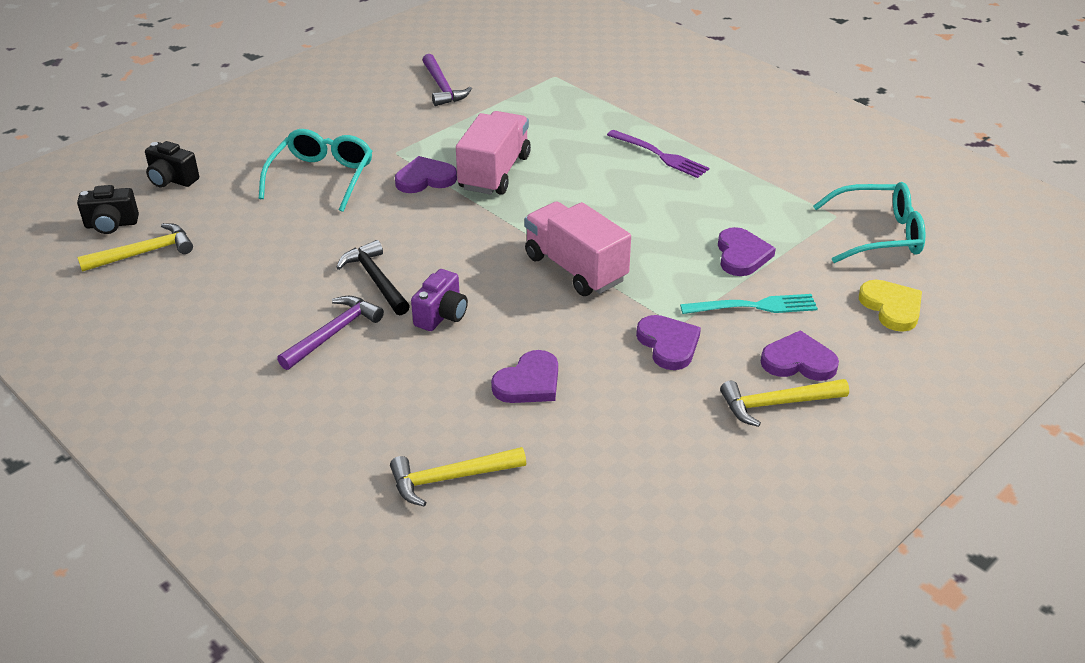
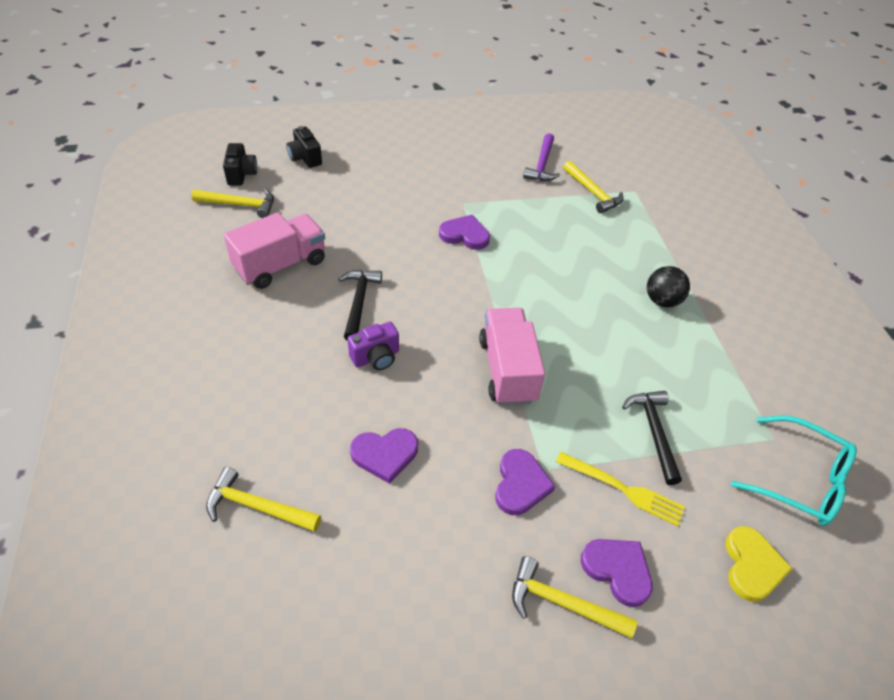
camera: 30 degrees right, 10 degrees up
black camera [77,185,139,234] -> black camera turned 120 degrees counterclockwise [223,143,257,186]
turquoise glasses [259,129,372,212] -> none
purple hammer [277,296,384,370] -> none
pink truck [456,111,531,195] -> pink truck moved to [224,212,325,289]
purple fork [607,130,709,178] -> black ball [647,266,690,307]
turquoise fork [680,294,818,314] -> yellow fork [556,452,685,526]
purple heart [718,227,776,276] -> black hammer [622,391,682,485]
none -> yellow hammer [563,161,624,213]

